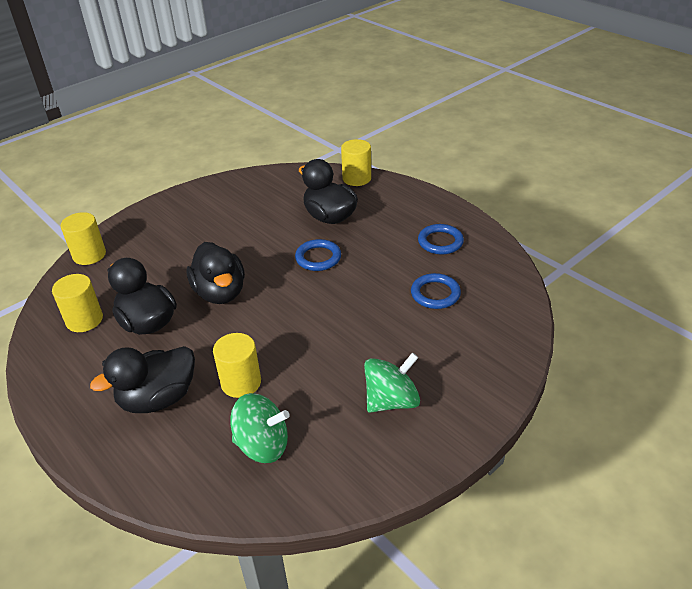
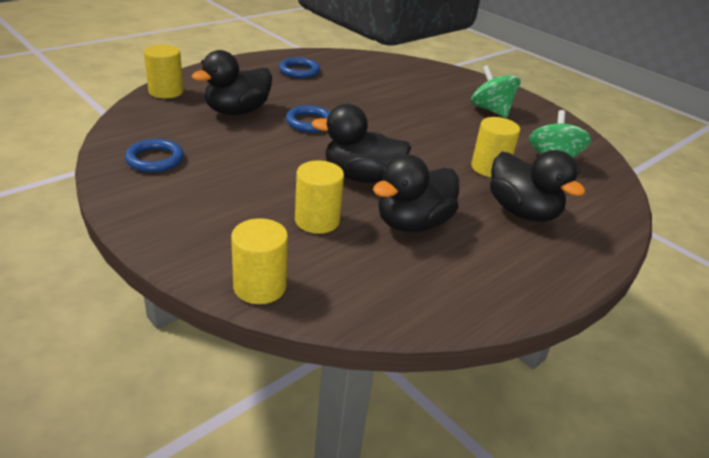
camera: 95 degrees left, 5 degrees down
yellow cylinder [52,274,103,332] -> yellow cylinder moved to [295,160,344,234]
black duck [187,242,245,304] -> black duck turned 150 degrees counterclockwise [312,104,411,183]
blue ring [411,273,461,309] -> blue ring moved to [125,139,184,172]

